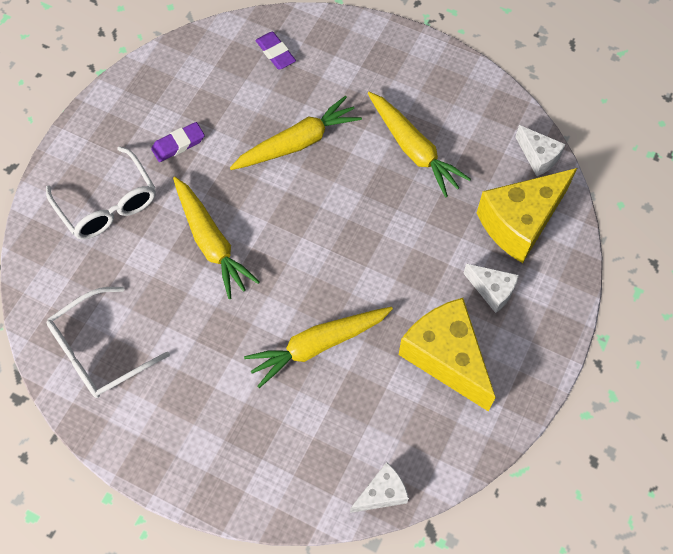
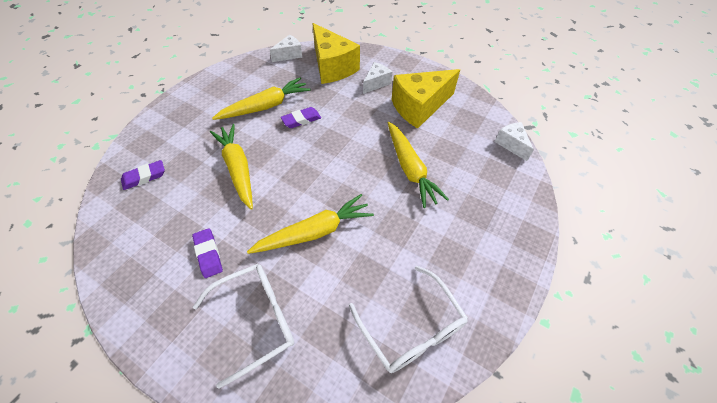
camera: 85 degrees left, 10 degrees down
none -> purple eraser [281,107,321,128]

